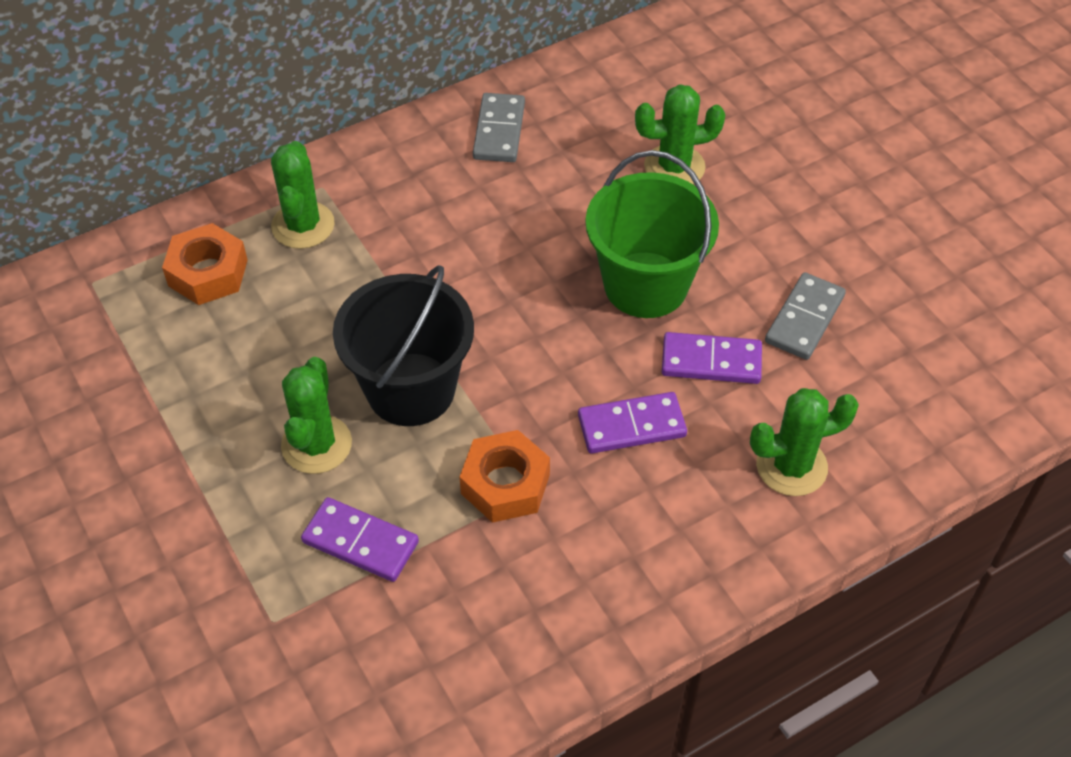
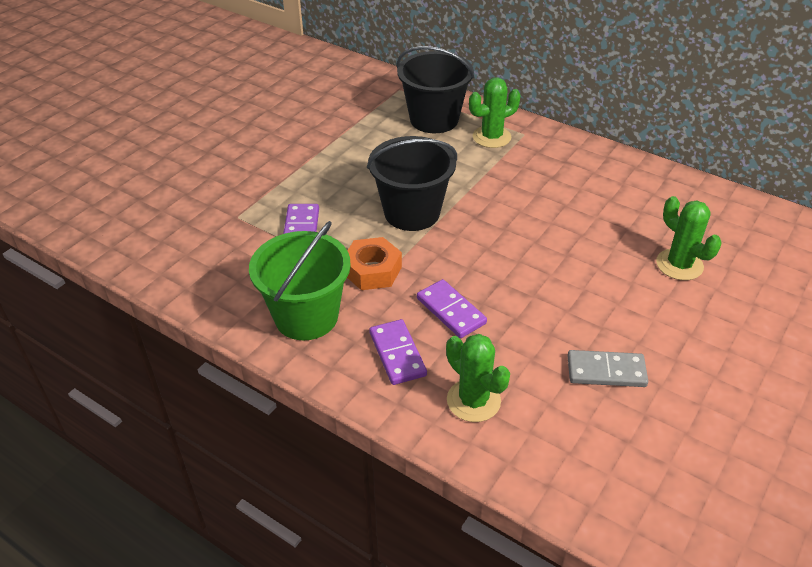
camera: 65 degrees right, 10 degrees down
orange nut [162,223,248,305] -> black bucket [397,46,475,133]
green cactus [281,357,352,474] -> none
grey domino [473,93,525,162] -> none
green bucket [585,150,719,318] -> green bucket moved to [249,221,351,340]
purple domino [662,332,762,384] -> purple domino moved to [369,319,427,385]

